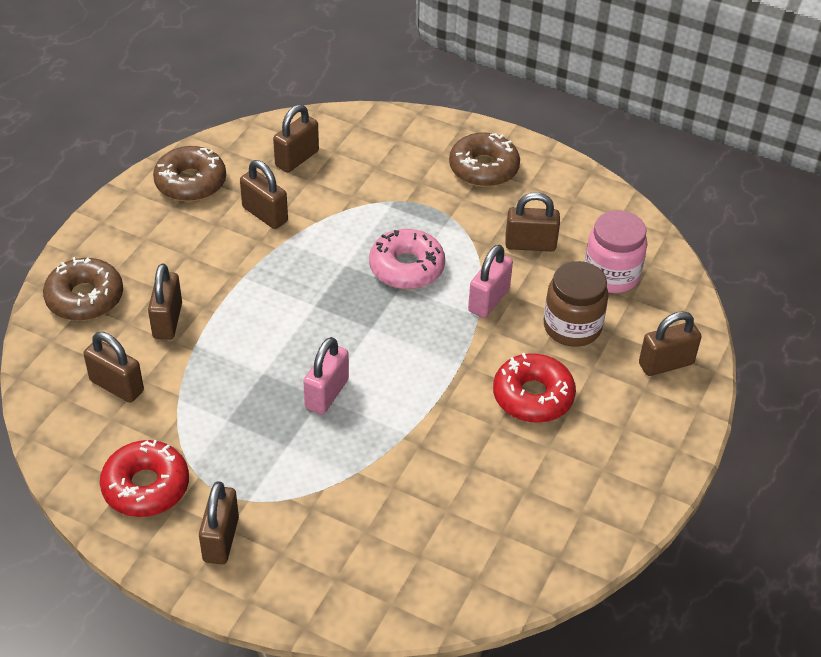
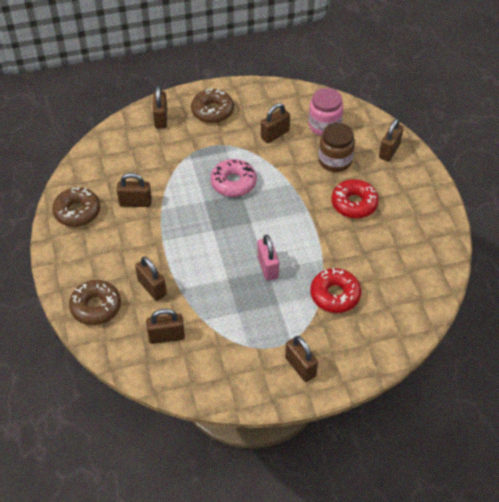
camera: 40 degrees left, 5 degrees up
red donut [100,440,189,517] -> red donut moved to [310,268,361,313]
brown padlock [273,104,319,173] -> brown padlock moved to [153,86,167,128]
pink padlock [468,245,513,318] -> none

